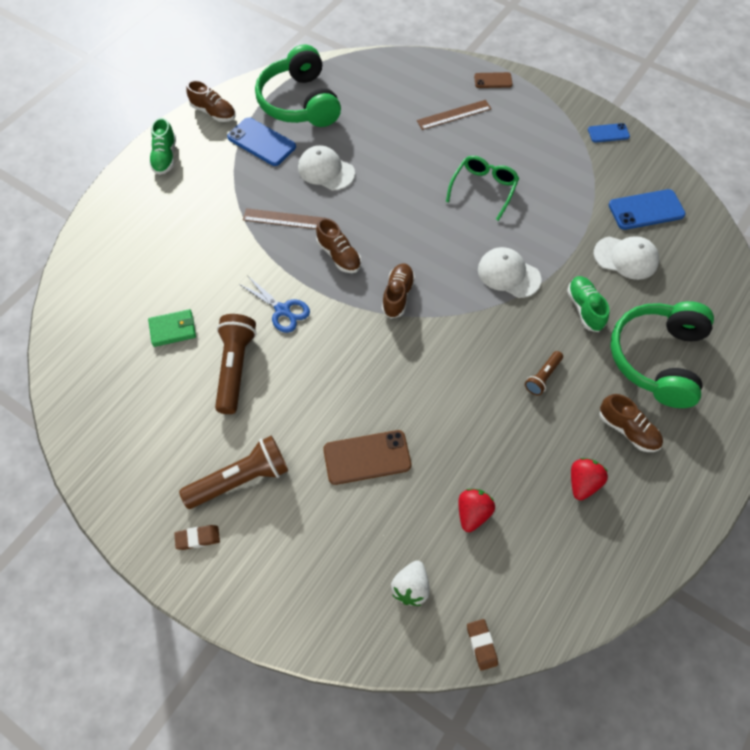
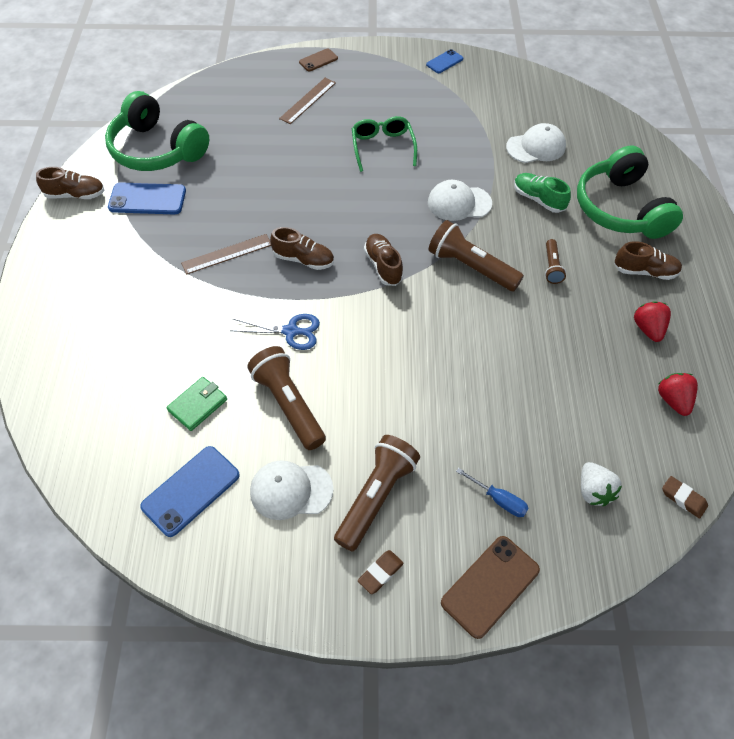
camera: 35 degrees left, 5 degrees down
green shoe [149,118,176,175] -> none
white cap [298,145,355,190] -> white cap moved to [250,460,334,520]
brown phone [323,430,411,485] -> brown phone moved to [441,536,540,639]
red strawberry [459,489,495,532] -> red strawberry moved to [658,373,698,416]
blue phone [609,189,686,230] -> blue phone moved to [140,446,240,537]
none -> brown flashlight [428,220,524,291]
none -> blue screwdriver [456,468,529,517]

